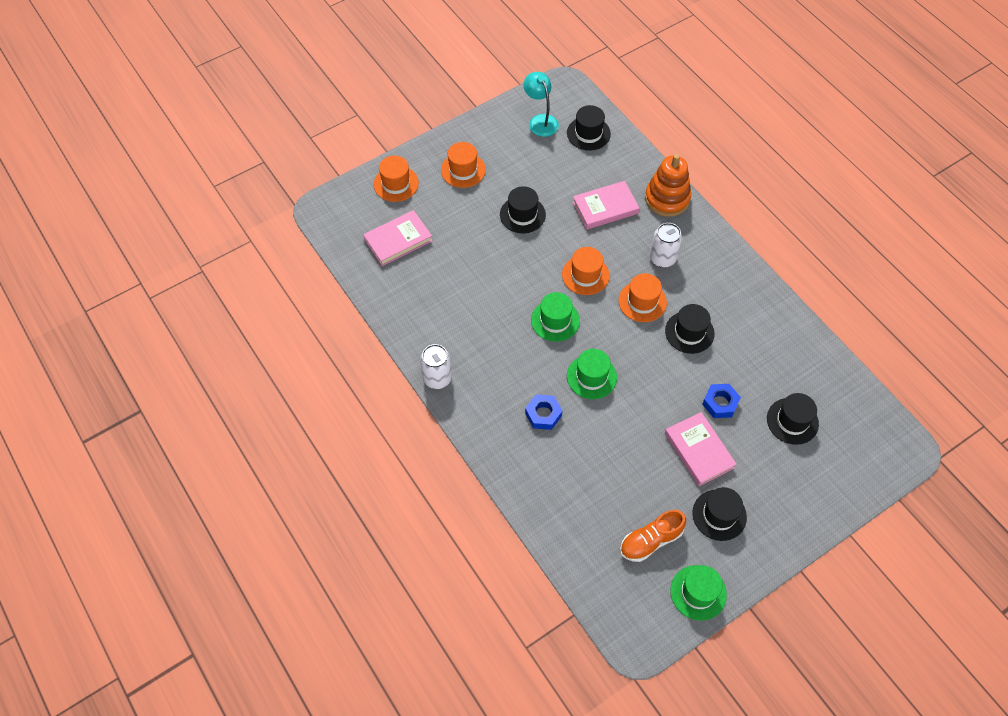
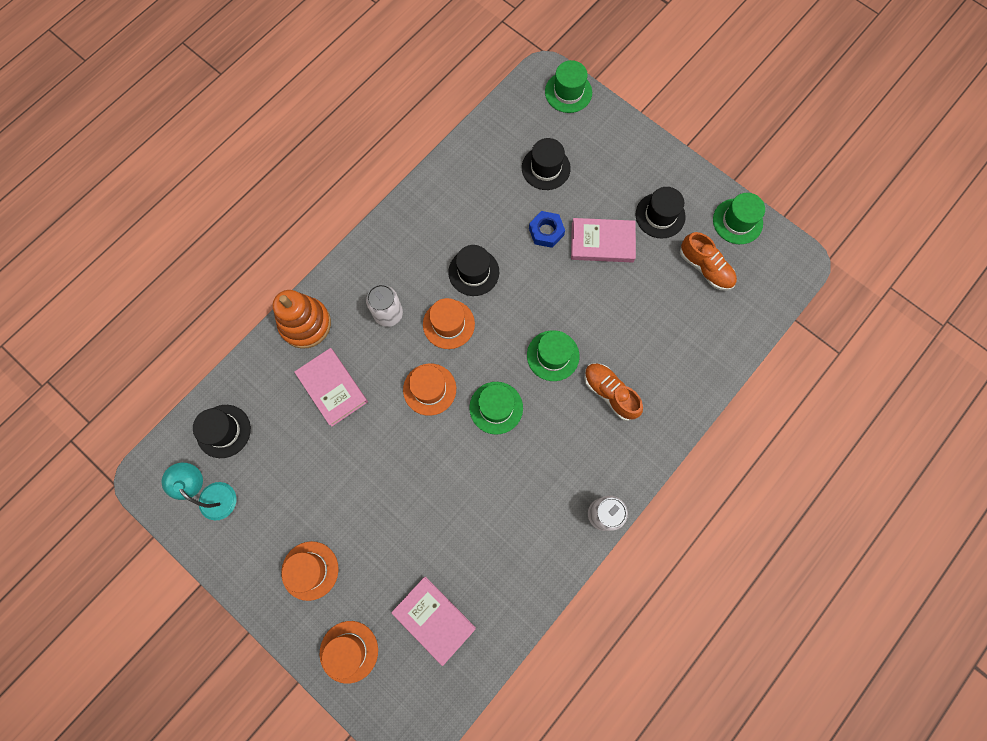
camera: 105 degrees left, 15 degrees up
black hat [500,186,546,233] -> none
turquoise lamp [523,72,559,137] -> turquoise lamp turned 90 degrees clockwise [162,463,236,520]
blue nut [525,394,562,430] -> orange shoe [584,363,643,421]
pink book [665,412,737,486] -> pink book turned 45 degrees clockwise [571,218,636,263]
none -> green hat [545,60,592,113]

